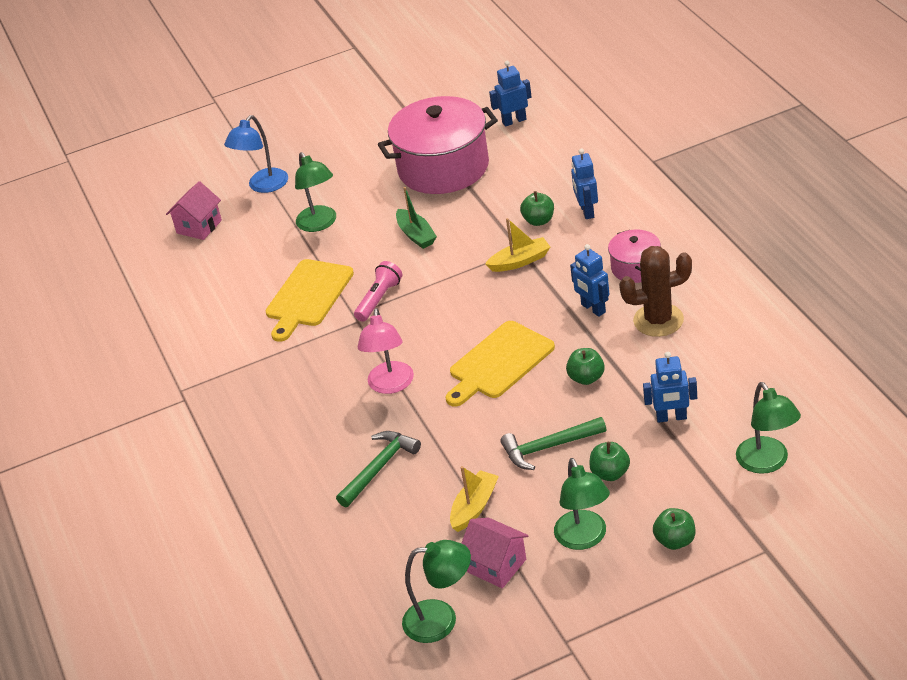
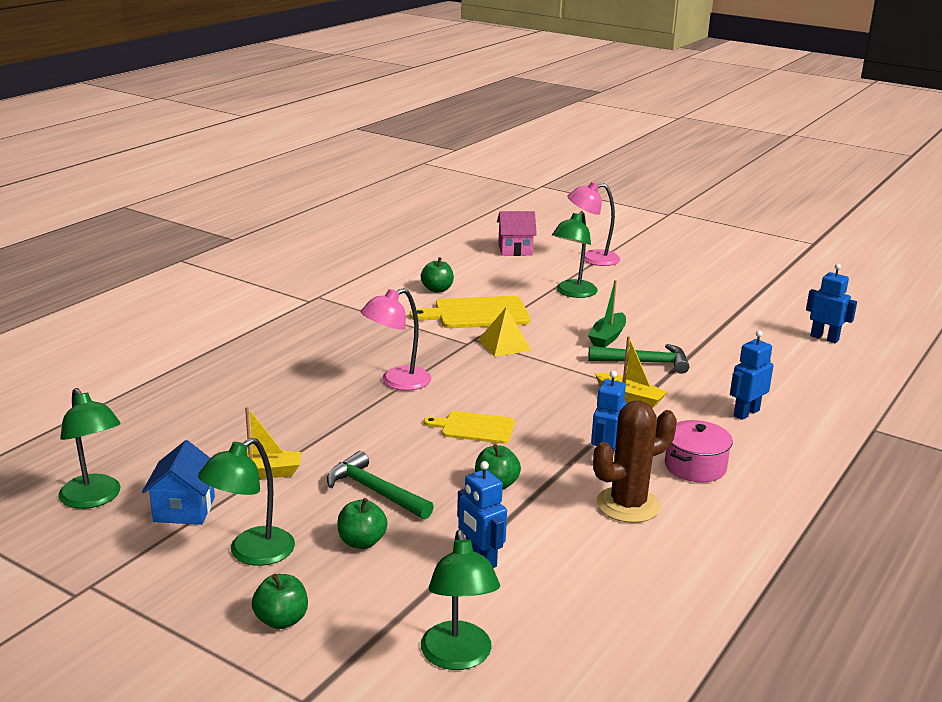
camera: 50 degrees right, 15 degrees down
blue lamp [224,115,288,193] -> pink lamp [567,182,620,266]
green hammer [336,431,421,507] -> green hammer moved to [588,344,689,374]
pink flashlight [354,261,402,322] -> yellow pyramid [478,307,532,357]
pink pot [378,96,498,194] -> none
yellow cutting board [445,321,555,407] -> yellow cutting board [424,411,515,444], size x0.63
pink house [462,518,529,588] -> blue house [142,440,215,525]
green apple [520,191,554,226] -> green apple moved to [421,257,454,293]
brown cactus [619,246,692,337] -> brown cactus turned 75 degrees counterclockwise [593,401,677,523]
green lamp [736,382,801,474] -> green lamp turned 45 degrees counterclockwise [421,530,500,670]

